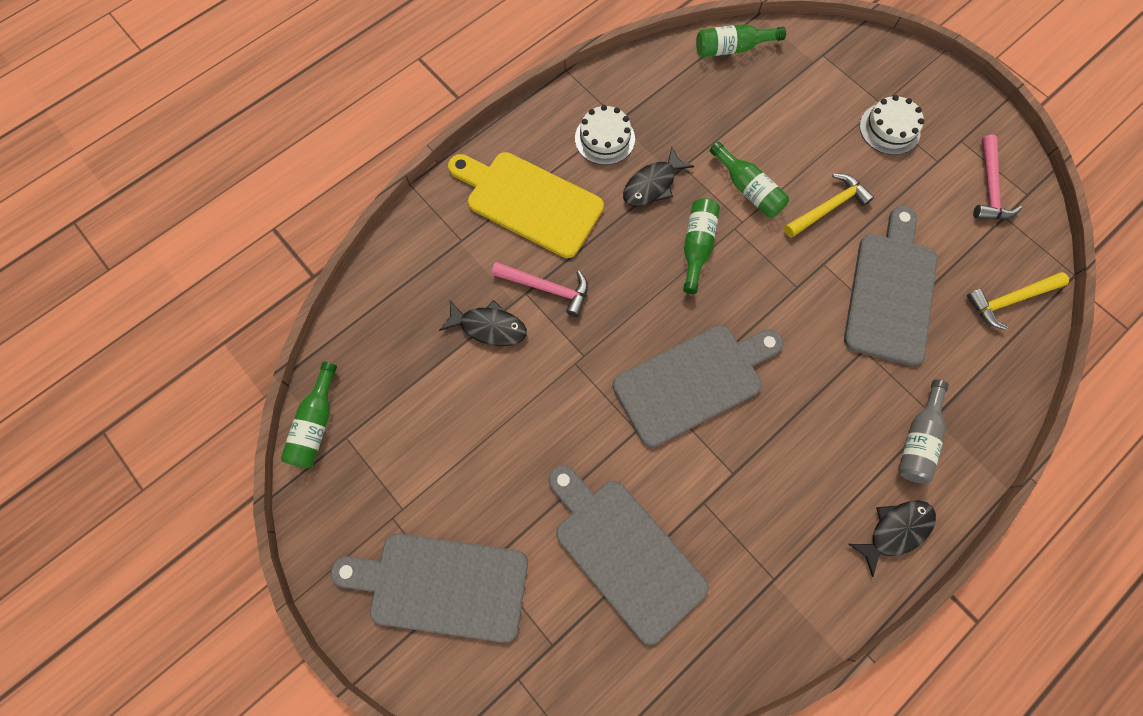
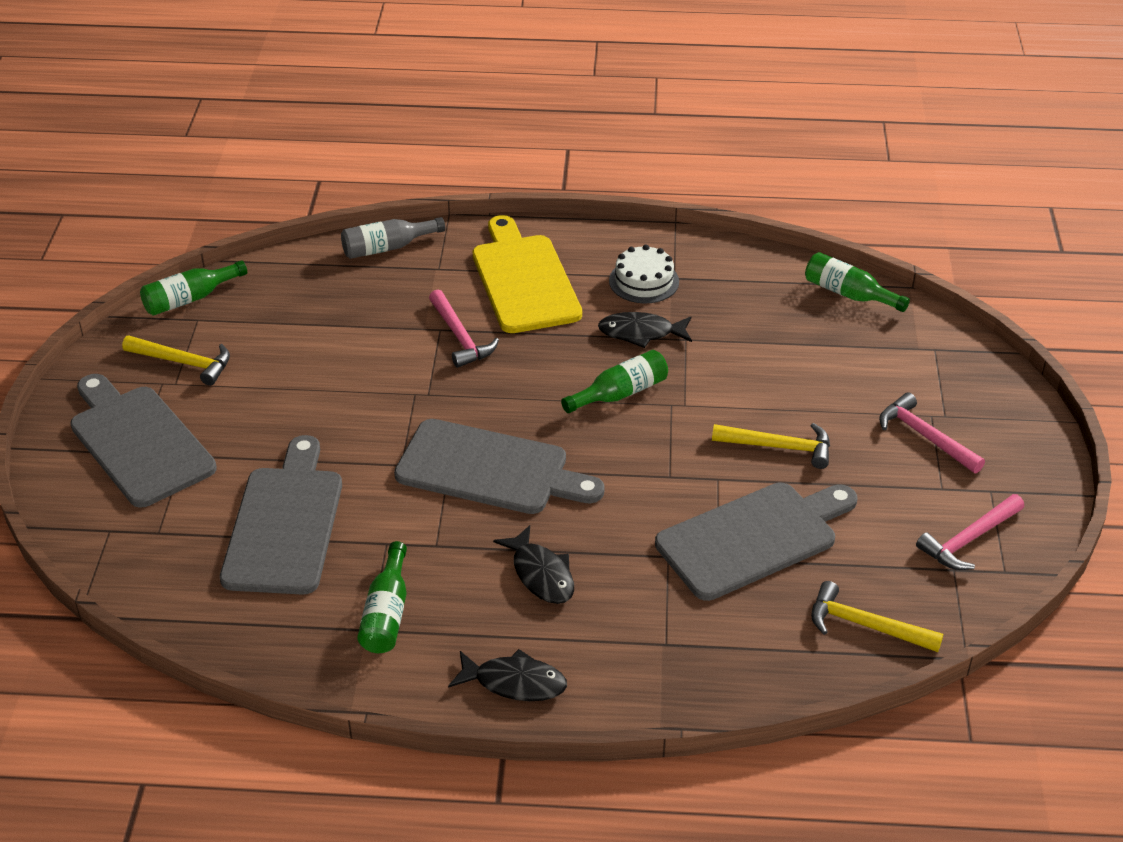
camera: 45 degrees right, 30 degrees down
black fish [439,300,527,346] -> black fish moved to [493,525,574,604]
green bottle [710,141,789,218] -> green bottle moved to [357,541,407,653]
white cake [860,95,924,155] -> pink hammer [879,392,985,473]
grey bottle [898,379,949,484] -> grey bottle moved to [341,217,445,259]
none -> yellow hammer [122,336,230,386]

